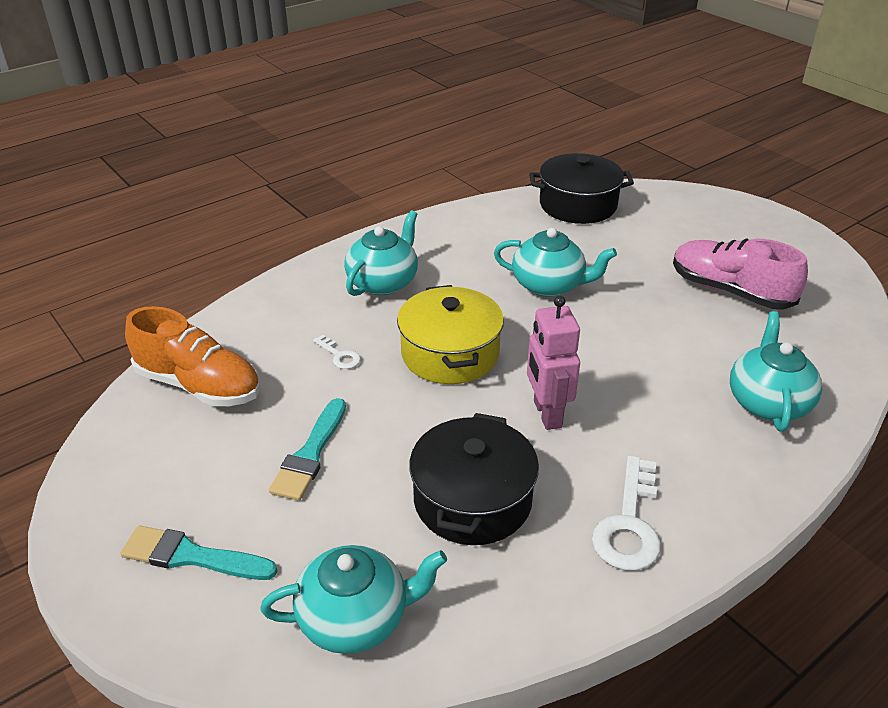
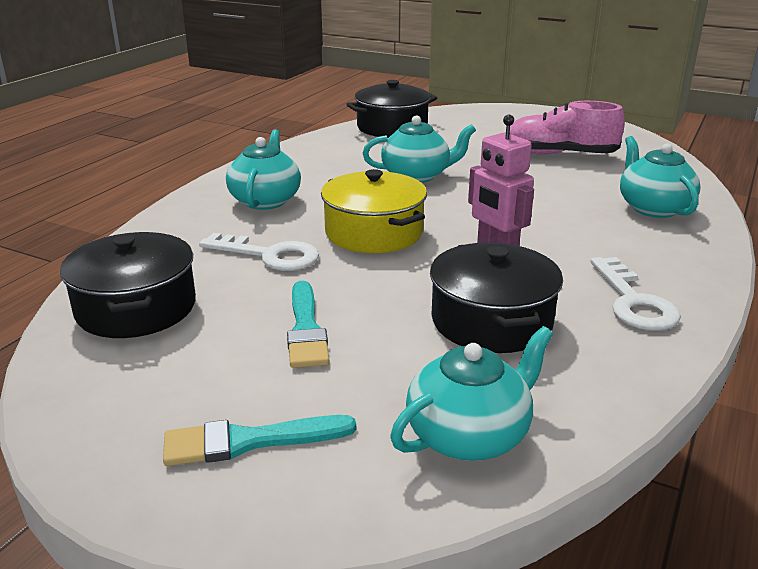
camera: 25 degrees left, 10 degrees down
orange shoe [125,306,260,406] -> black pot [60,232,196,338]
white key [313,335,361,369] -> white key [199,233,319,271], size x1.94

